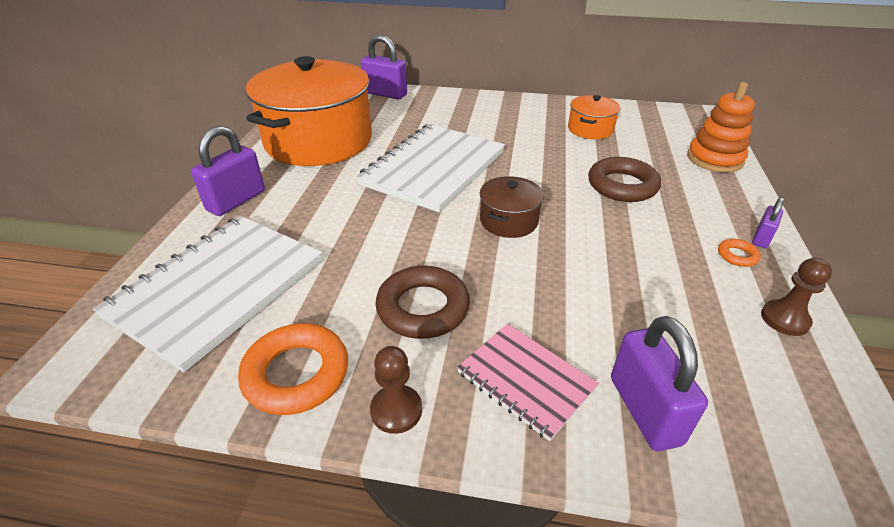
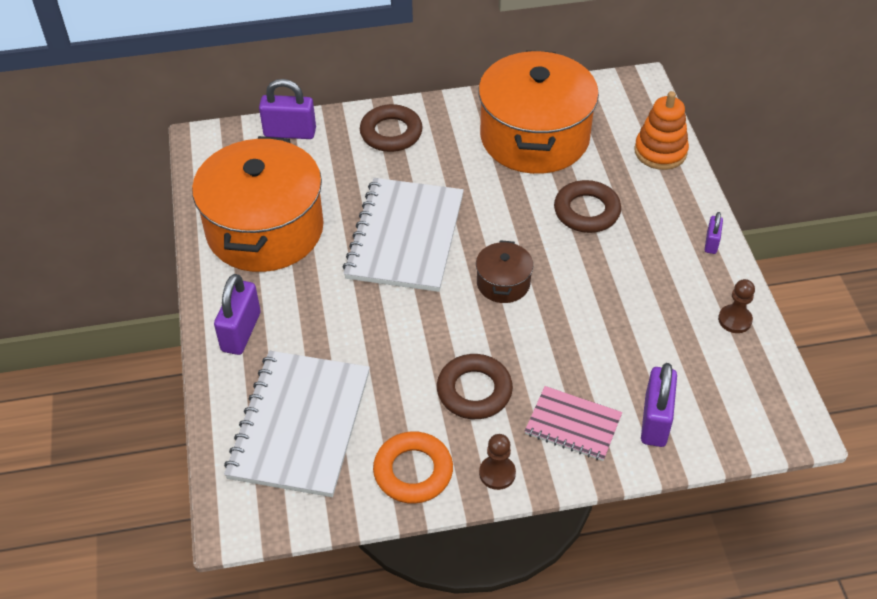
camera: 20 degrees left, 10 degrees up
orange pot [568,95,620,139] -> orange pot [478,50,599,174], size x2.28
purple padlock [611,316,708,451] -> purple padlock turned 45 degrees clockwise [641,363,677,447]
orange ring [718,239,761,267] -> none
none -> brown ring [360,104,423,152]

